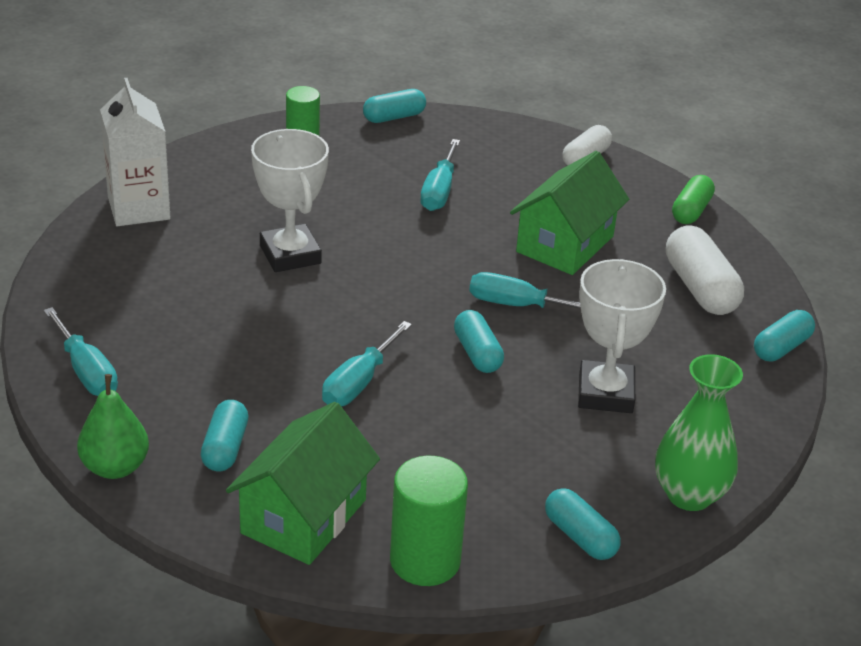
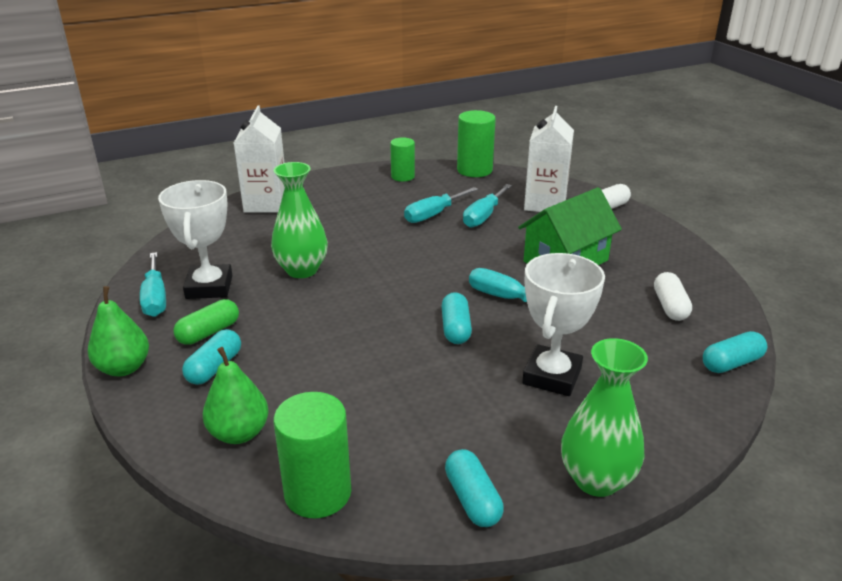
camera: 20 degrees right, 5 degrees down
green house [226,402,380,565] -> green pear [203,347,269,444]
white trophy [251,129,329,272] -> white trophy moved to [158,180,232,299]
turquoise screwdriver [322,321,412,406] -> turquoise screwdriver moved to [404,187,478,223]
turquoise capsule [363,89,426,123] -> green cylinder [457,110,496,177]
white capsule [666,226,744,315] -> white capsule [654,272,692,321], size x0.65
green capsule [672,175,715,224] -> green capsule moved to [173,299,239,345]
none -> green vase [271,162,328,278]
none -> white carton [524,106,574,212]

